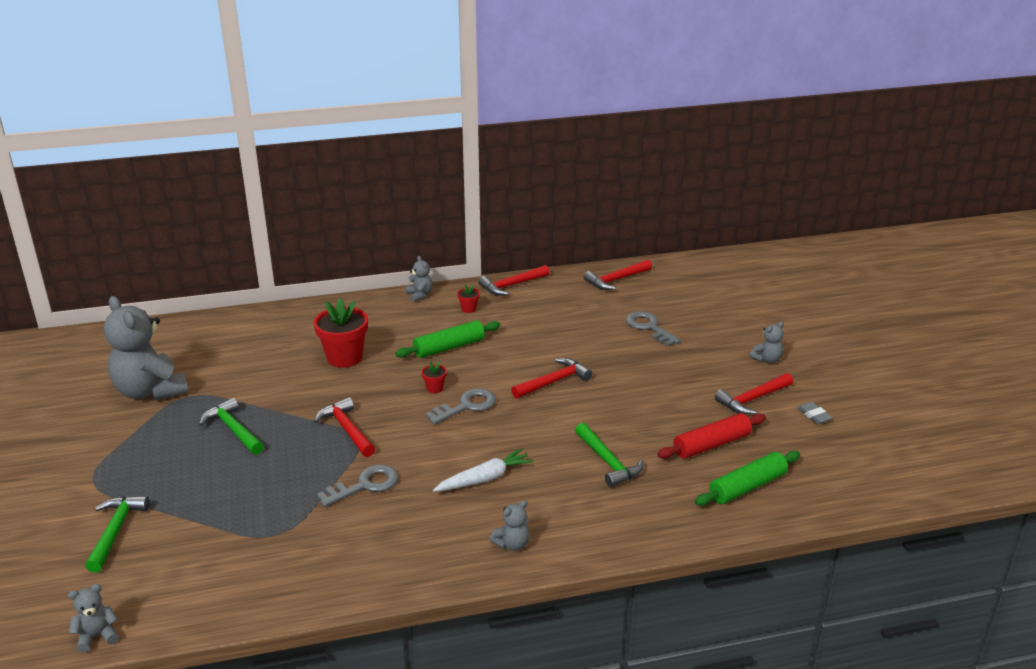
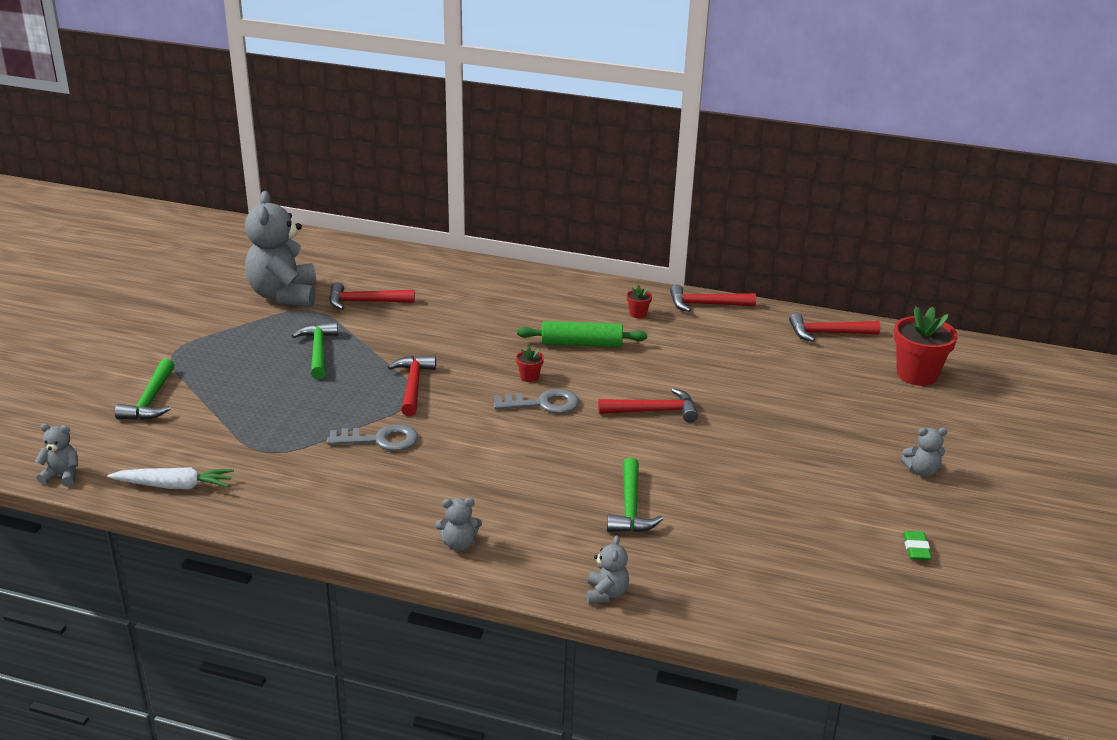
camera: 30 degrees right, 0 degrees up
green hammer [85,496,150,573] -> green hammer turned 150 degrees clockwise [115,359,174,420]
red flower pot [314,298,368,368] -> red flower pot moved to [894,306,958,386]
grey teddy bear [406,256,433,302] -> grey teddy bear moved to [587,535,629,604]
white carrot [433,448,534,492] -> white carrot moved to [107,467,234,489]
grey key [626,311,681,347] -> none
red rolling pin [657,413,766,459] -> none
green rolling pin [695,451,800,506] -> none
red hammer [715,373,793,415] -> red hammer moved to [329,282,415,310]
grey eraser [797,402,832,424] -> green eraser [903,531,932,560]

